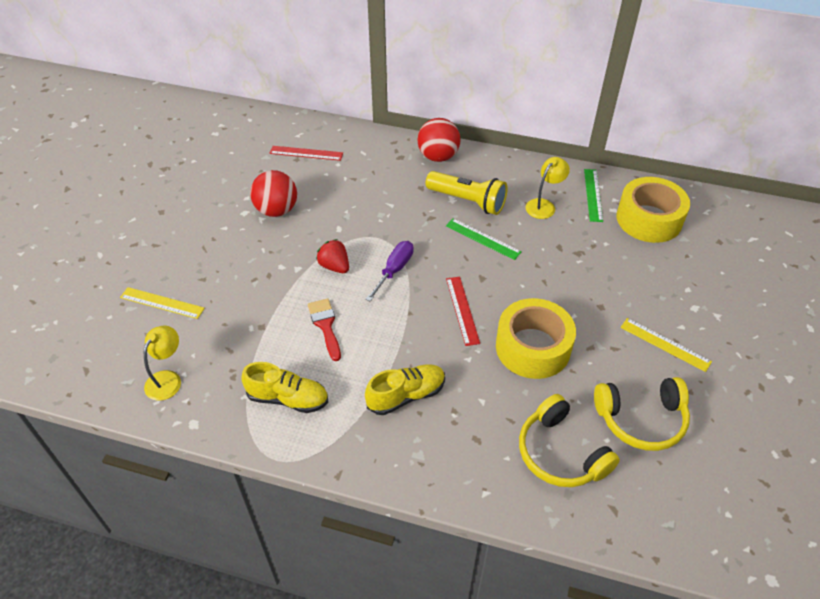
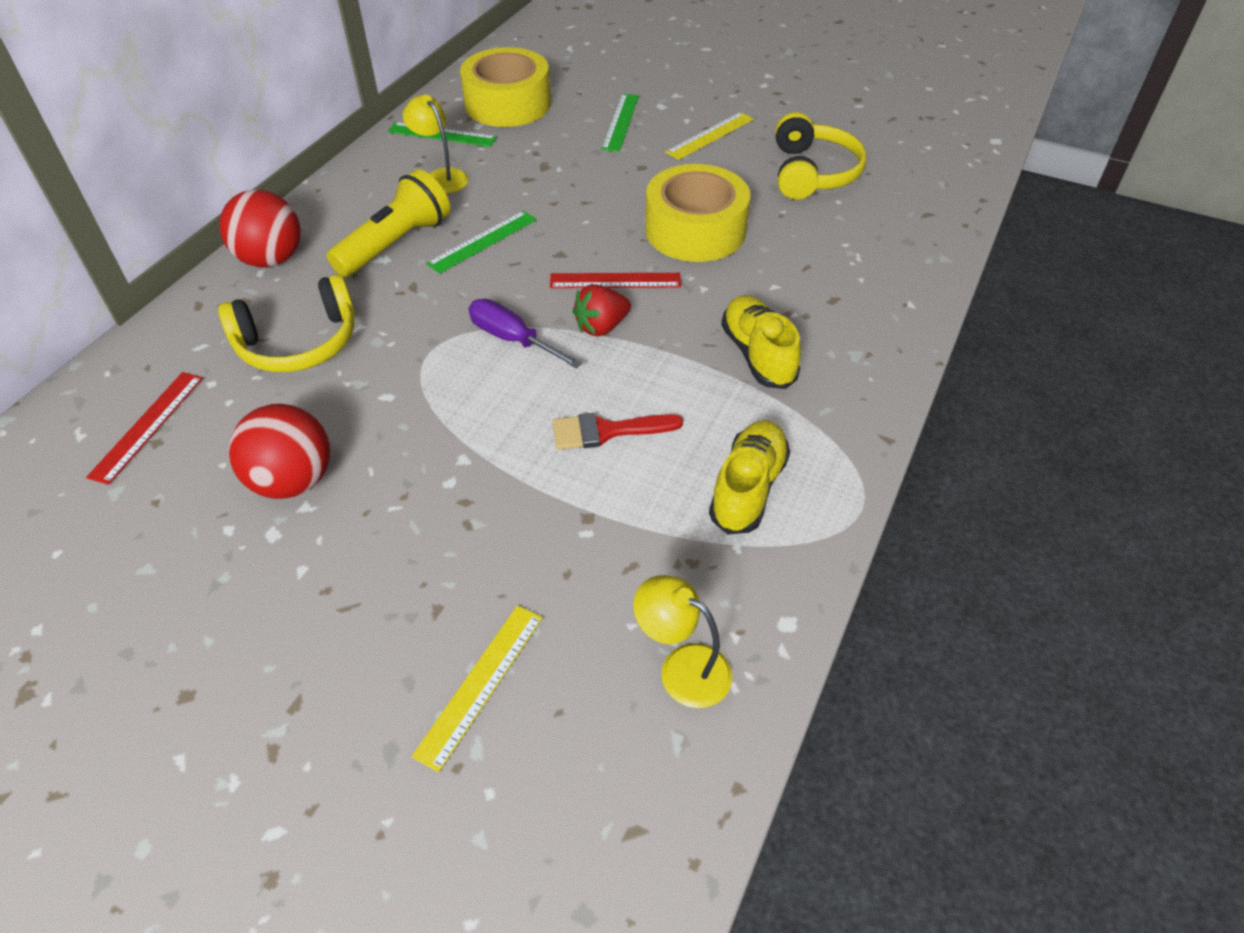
camera: 80 degrees left, 0 degrees up
red strawberry [316,239,349,273] -> red strawberry moved to [573,284,631,337]
yellow headphones [519,394,620,487] -> yellow headphones moved to [218,274,355,372]
none -> green ruler [601,94,639,152]

